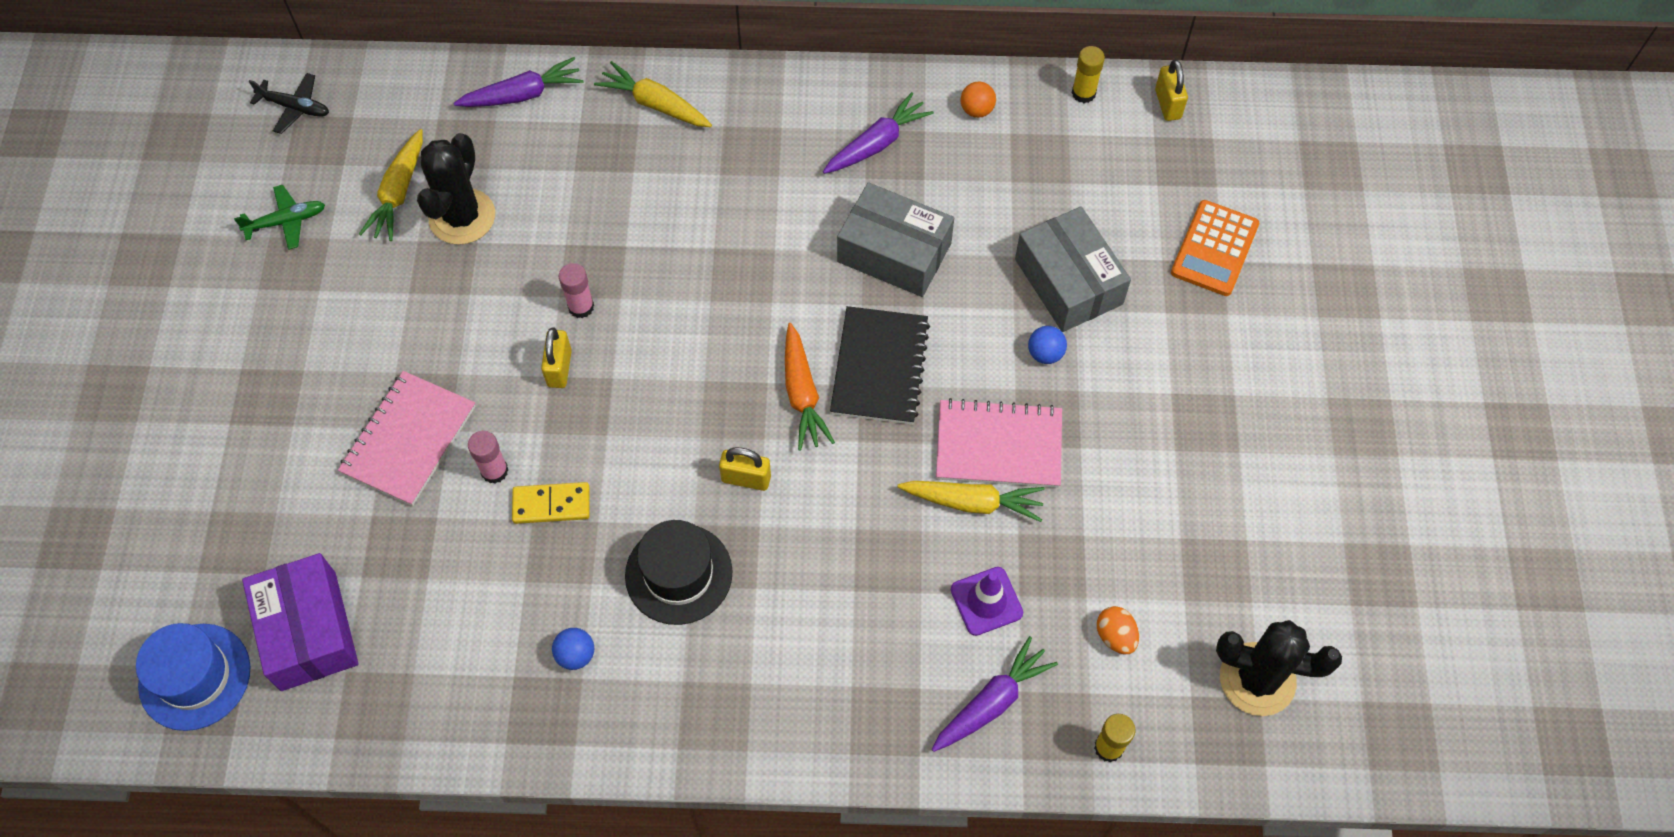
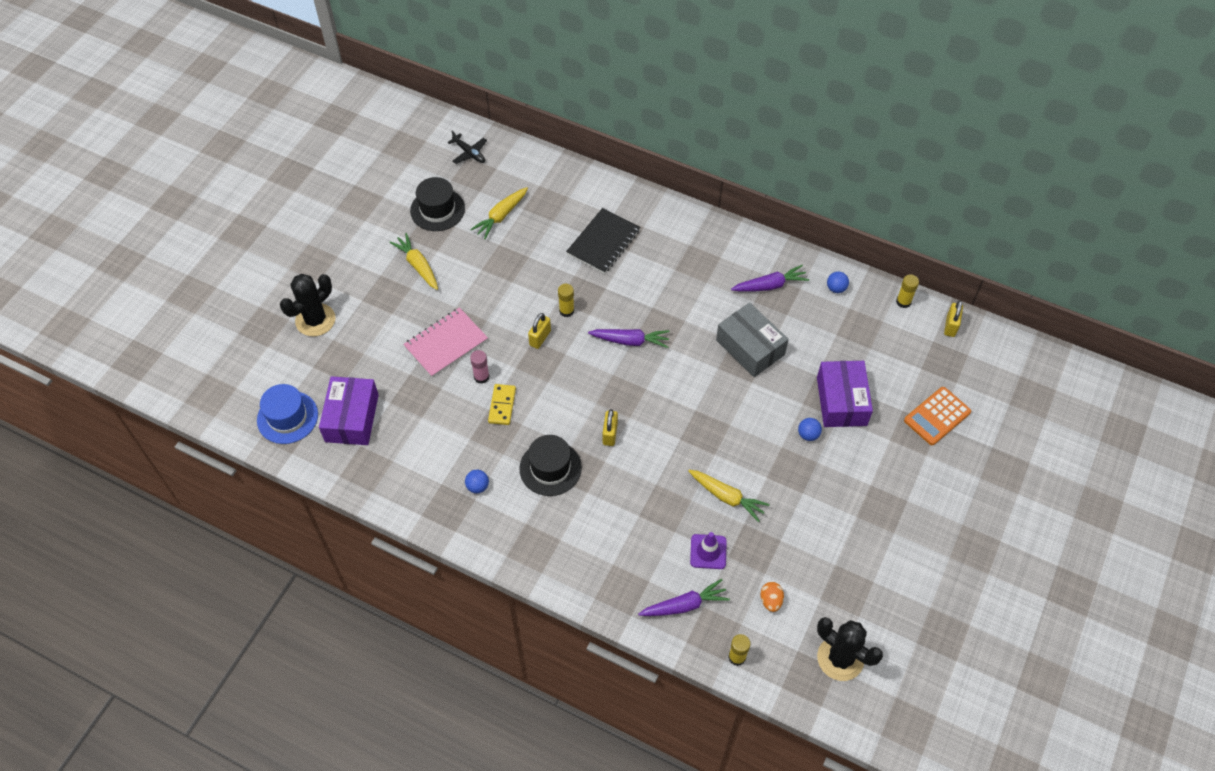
camera: 25 degrees right, 5 degrees down
green plane [234,185,325,250] -> black hat [410,177,465,231]
black cactus [417,133,495,245] -> black cactus moved to [280,274,336,336]
purple carrot [454,57,583,107] -> purple carrot moved to [588,329,670,348]
yellow domino [512,482,590,524] -> yellow domino turned 75 degrees clockwise [488,384,516,425]
pink glue stick [559,263,594,318] -> yellow glue stick [558,284,574,317]
yellow carrot [594,61,712,127] -> yellow carrot moved to [389,233,438,290]
yellow padlock [719,447,771,491] -> yellow padlock turned 60 degrees clockwise [603,409,618,446]
orange carrot [785,323,835,451] -> none
black notebook [830,306,930,425] -> black notebook moved to [566,208,640,274]
pink notebook [936,398,1062,488] -> none
orange ball [961,82,996,118] -> blue ball [827,271,849,293]
grey box [1015,206,1131,332] -> purple box [817,361,873,427]

